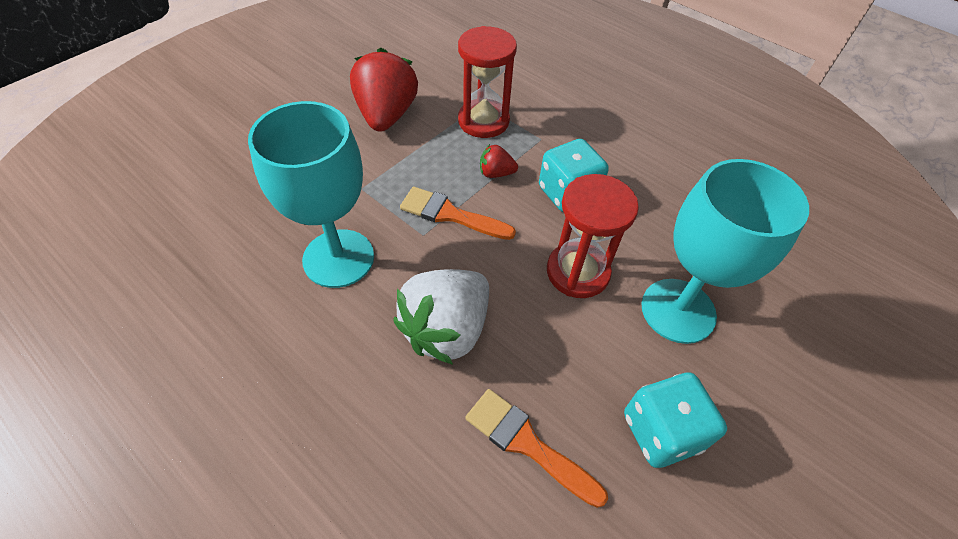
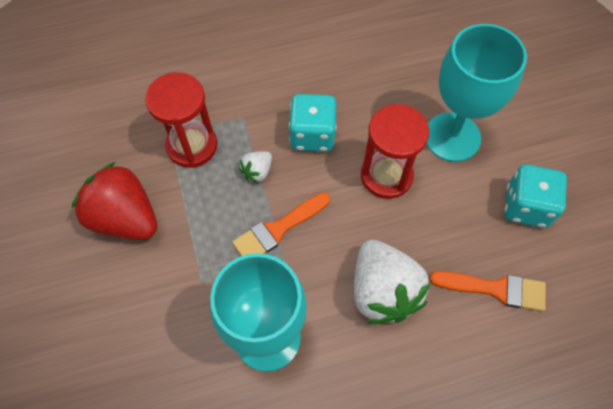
camera: 55 degrees left, 10 degrees up
orange brush [465,389,608,508] -> orange brush turned 150 degrees counterclockwise [430,271,546,311]
red strawberry [480,144,518,178] -> white strawberry [239,151,272,183]

